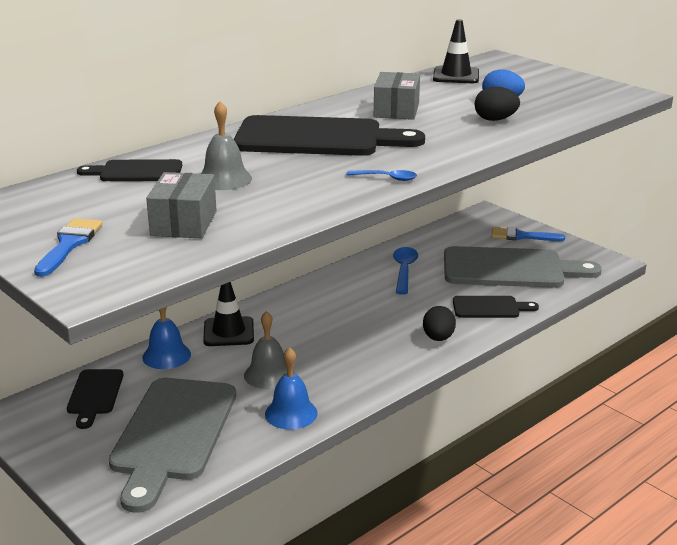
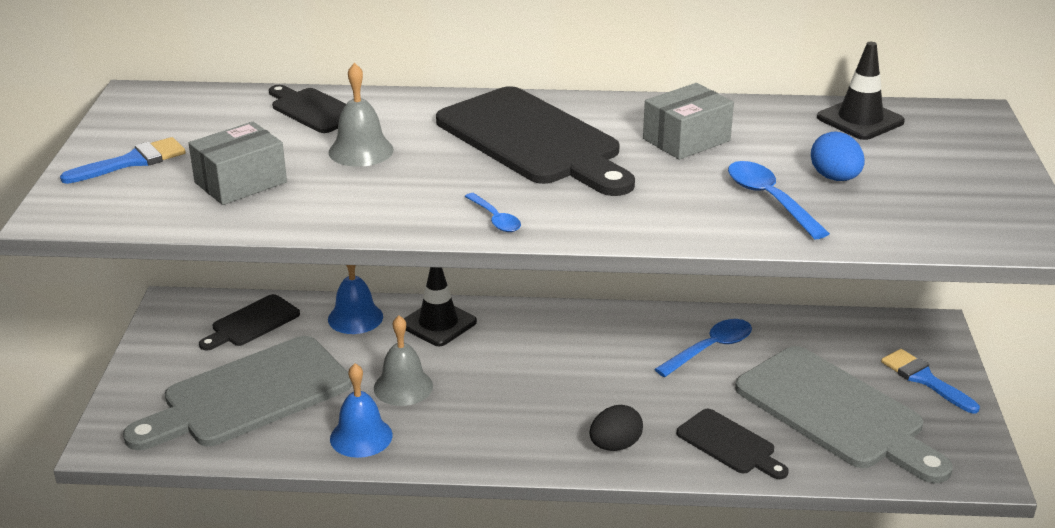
camera: 45 degrees right, 5 degrees up
black egg [474,87,520,121] -> blue spoon [728,161,830,239]

